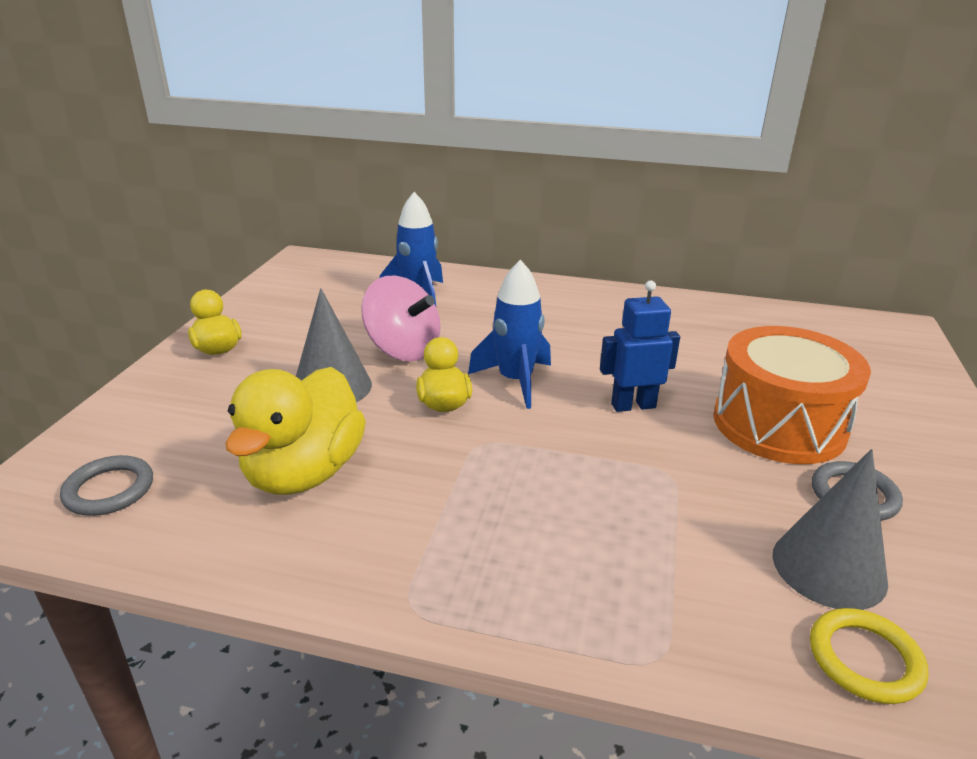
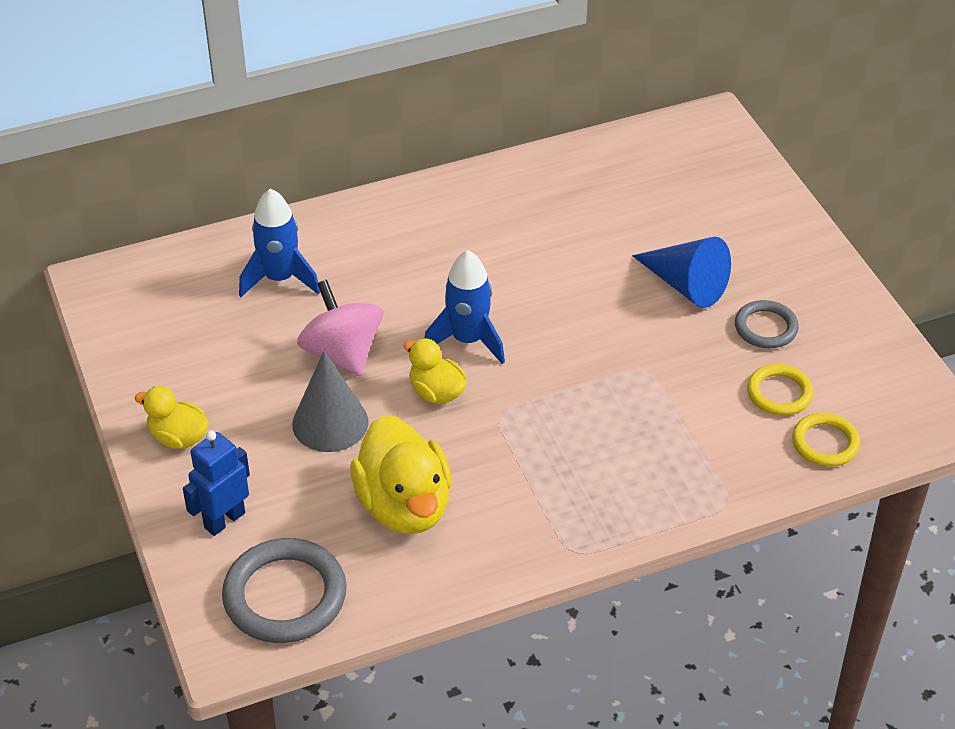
camera: 35 degrees left, 15 degrees up
grey ring [60,455,153,516] -> grey ring [222,538,347,643], size x1.71
pink spinning top [361,276,441,361] -> pink spinning top turned 120 degrees counterclockwise [297,280,383,376]
blue robot [600,280,680,412] -> blue robot moved to [183,431,250,536]
orange drum [713,326,871,464] -> blue cone [632,237,731,308]
grey cone [773,449,888,610] -> yellow ring [747,364,813,416]

